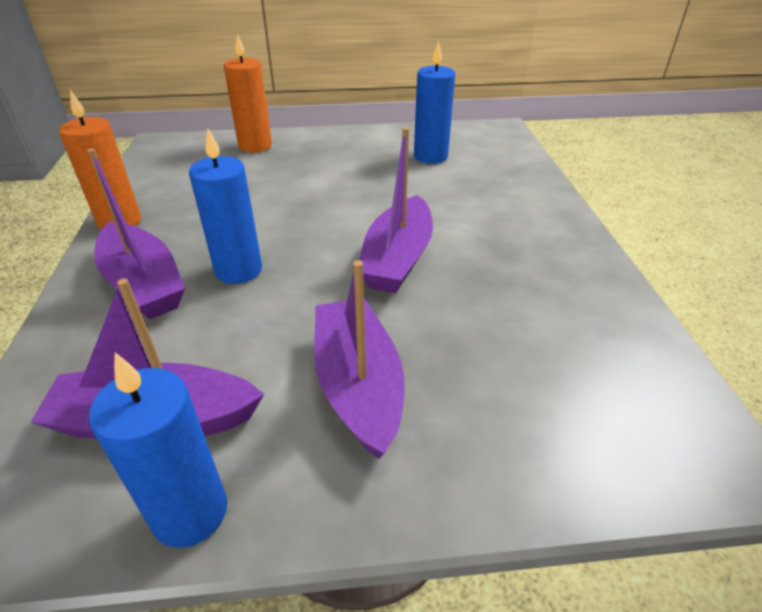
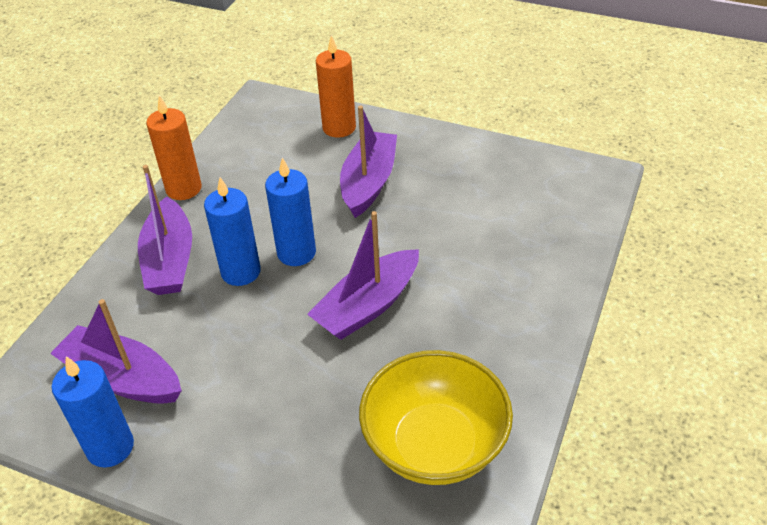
camera: 30 degrees right, 5 degrees up
purple boat [314,260,405,459] -> purple boat moved to [340,106,397,218]
blue candle [414,41,455,164] -> blue candle moved to [265,157,316,266]
none -> yellow bowl [359,350,513,485]

